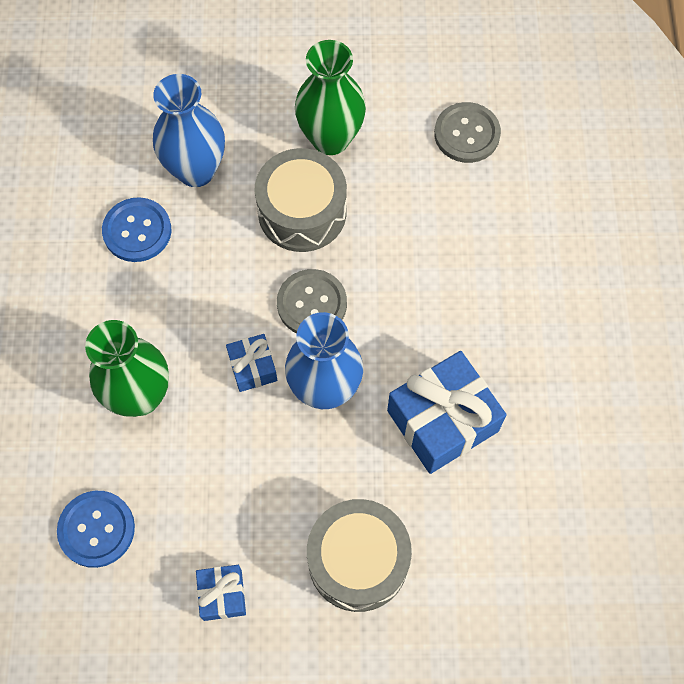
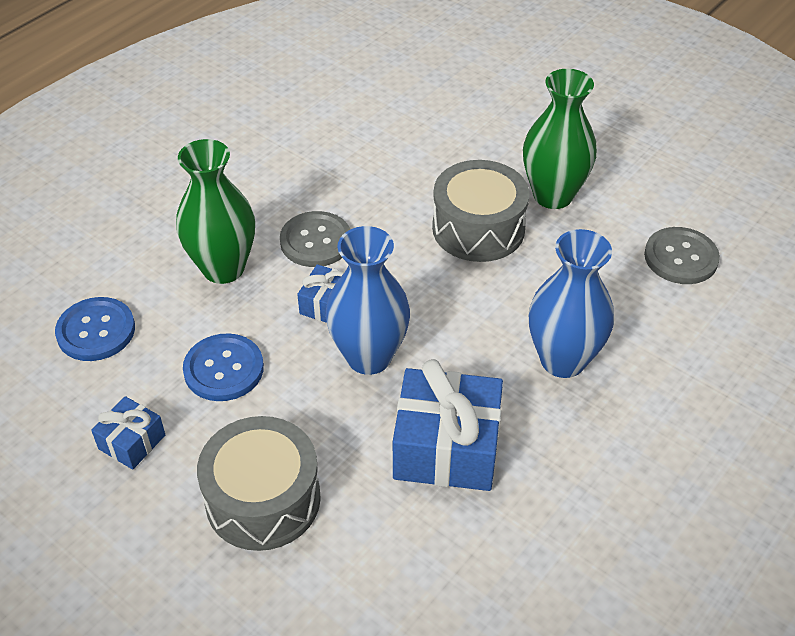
camera: 40 degrees right, 20 degrees down
blue button [102,197,171,262] -> blue button moved to [183,333,264,401]
blue vase [153,74,225,187] -> blue vase moved to [529,229,614,378]
grey button [277,269,347,333] -> grey button moved to [280,211,350,267]

